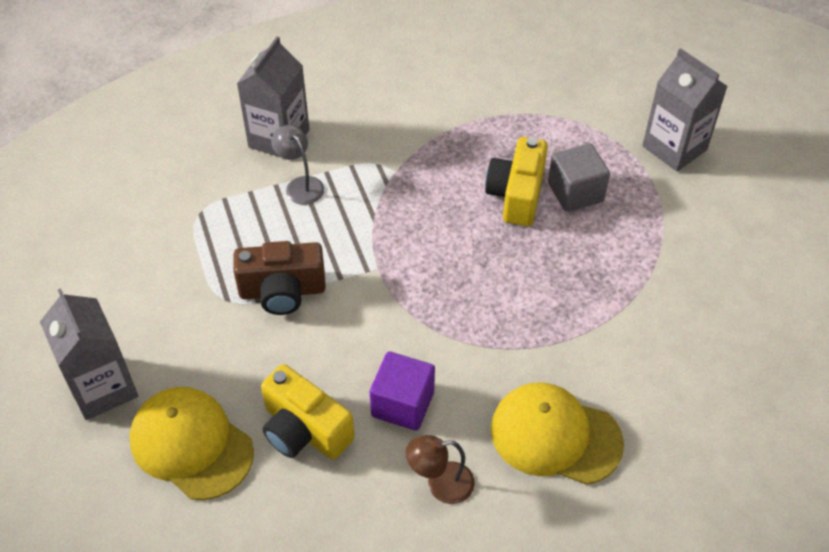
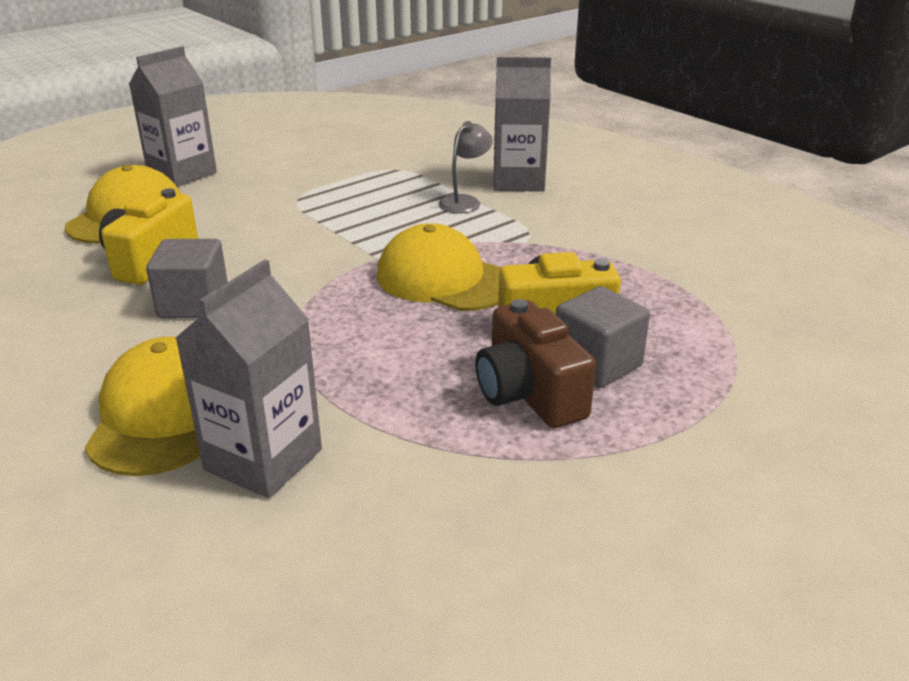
camera: 70 degrees right, 20 degrees down
brown camera [233,241,326,315] -> brown camera moved to [475,299,596,428]
purple cube [370,352,435,431] -> grey cube [146,239,228,318]
brown lamp [406,435,475,504] -> none
grey carton [642,48,728,171] -> grey carton moved to [175,259,322,498]
none -> yellow cap [377,223,502,311]

